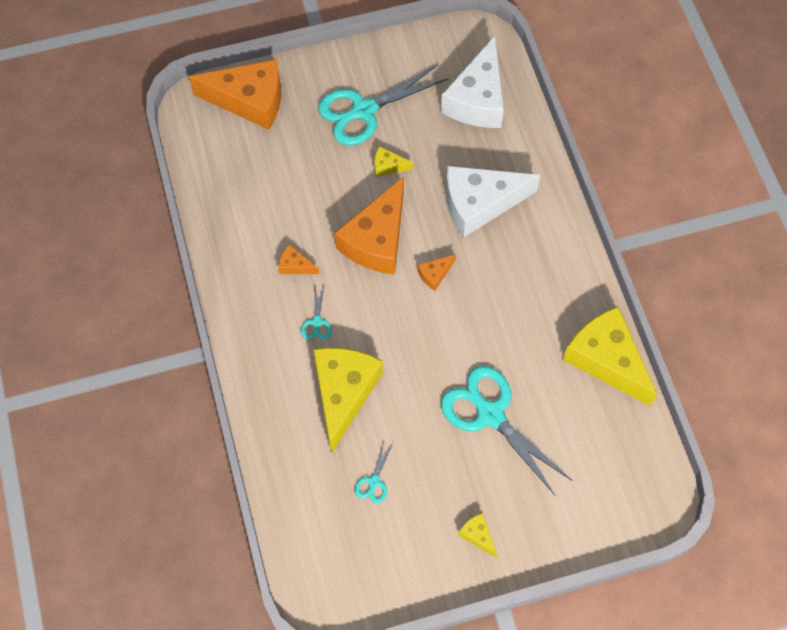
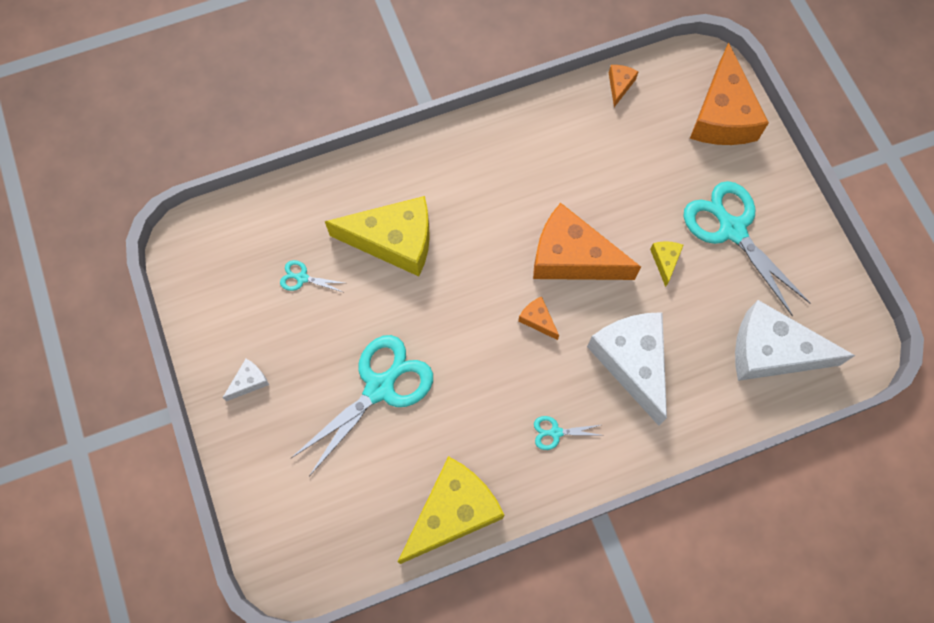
camera: 85 degrees right, 5 degrees up
orange cheese [278,244,319,274] -> orange cheese moved to [609,65,639,107]
turquoise scissors [301,286,332,340] -> turquoise scissors moved to [534,416,600,450]
yellow cheese [458,513,497,558] -> white cheese [222,359,269,401]

